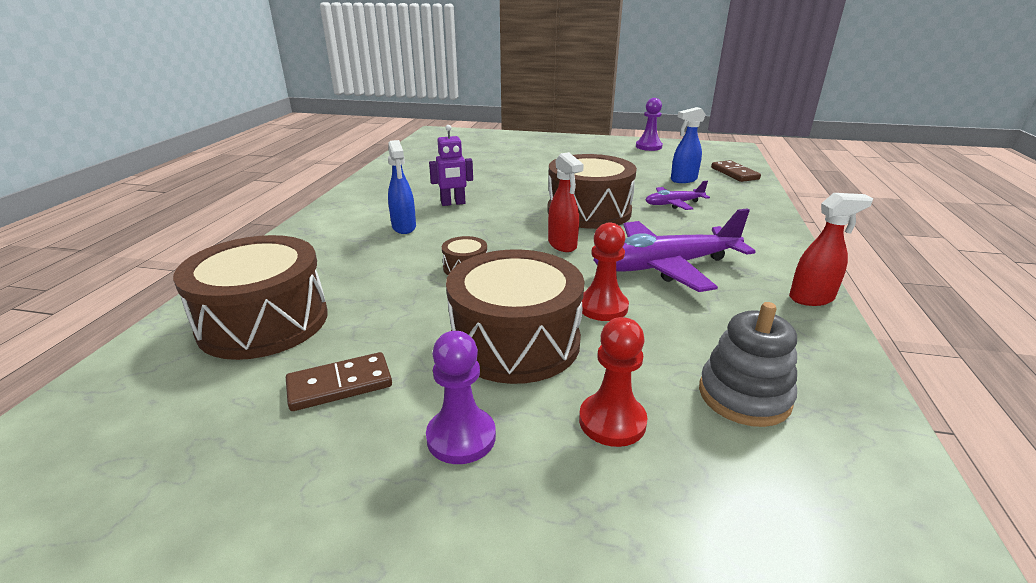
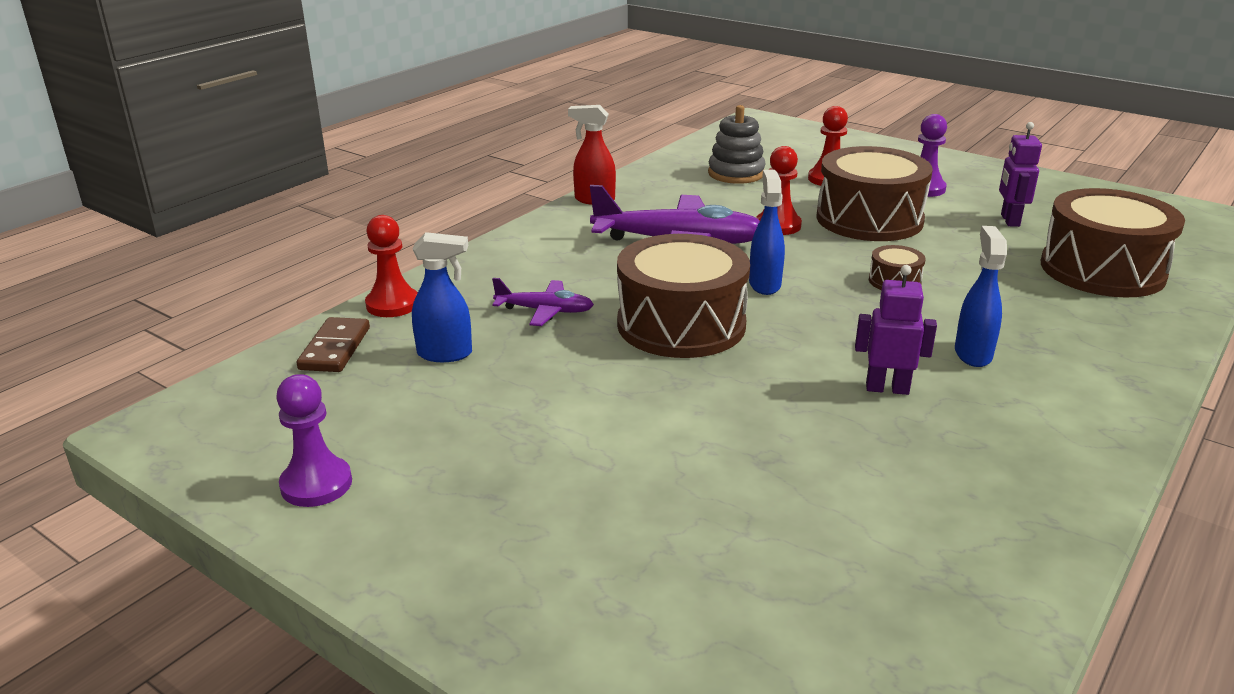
camera: 155 degrees left, 0 degrees up
brown domino [286,352,392,411] -> purple robot [999,122,1042,227]
red spray bottle [548,152,584,252] -> blue spray bottle [749,170,785,295]
none -> red pawn [365,215,418,317]

